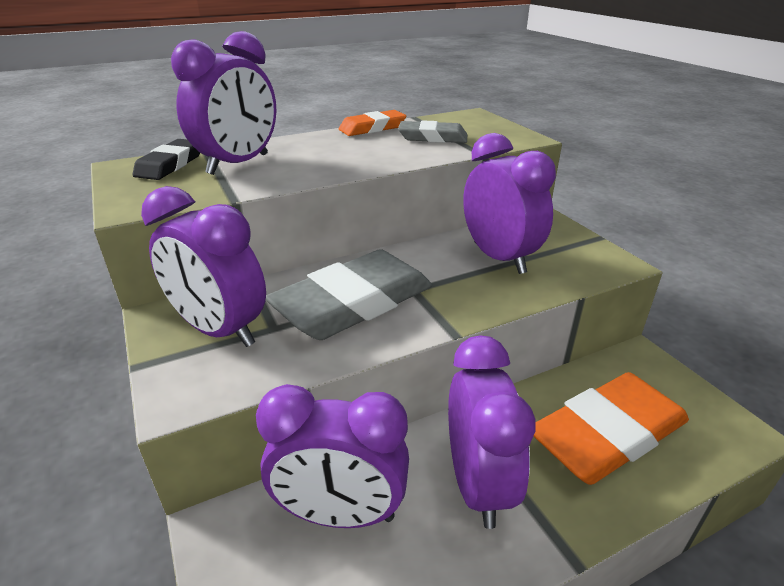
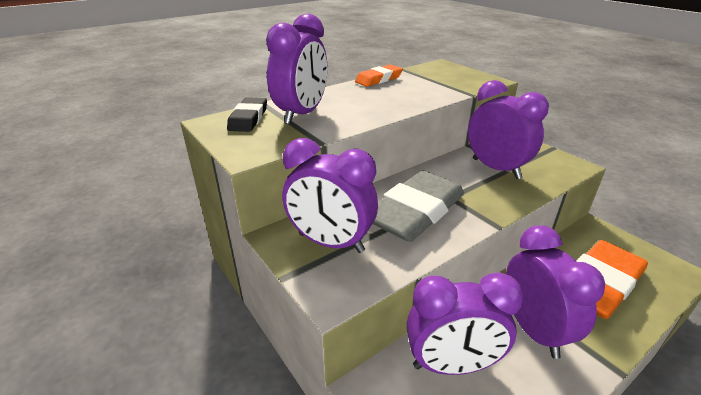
camera: 10 degrees left, 0 degrees up
grey eraser [398,120,467,143] -> none

